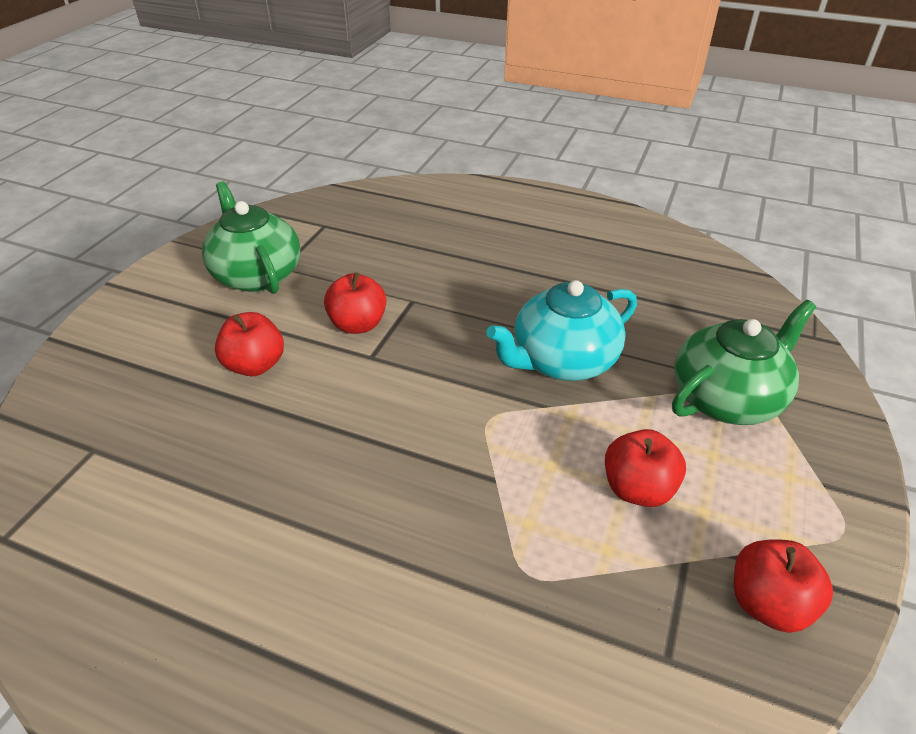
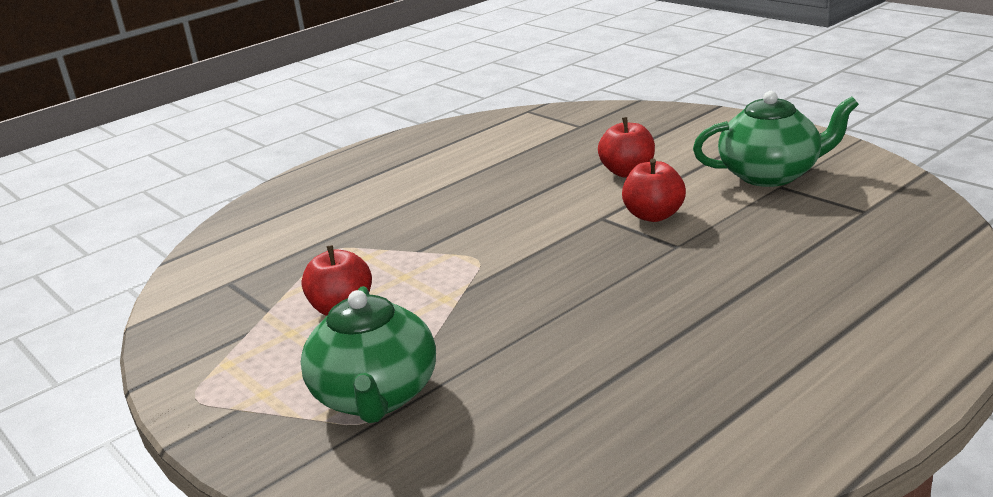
camera: 120 degrees right, 15 degrees down
turquoise teapot [486,280,637,381] -> none
red apple [734,540,833,633] -> none

